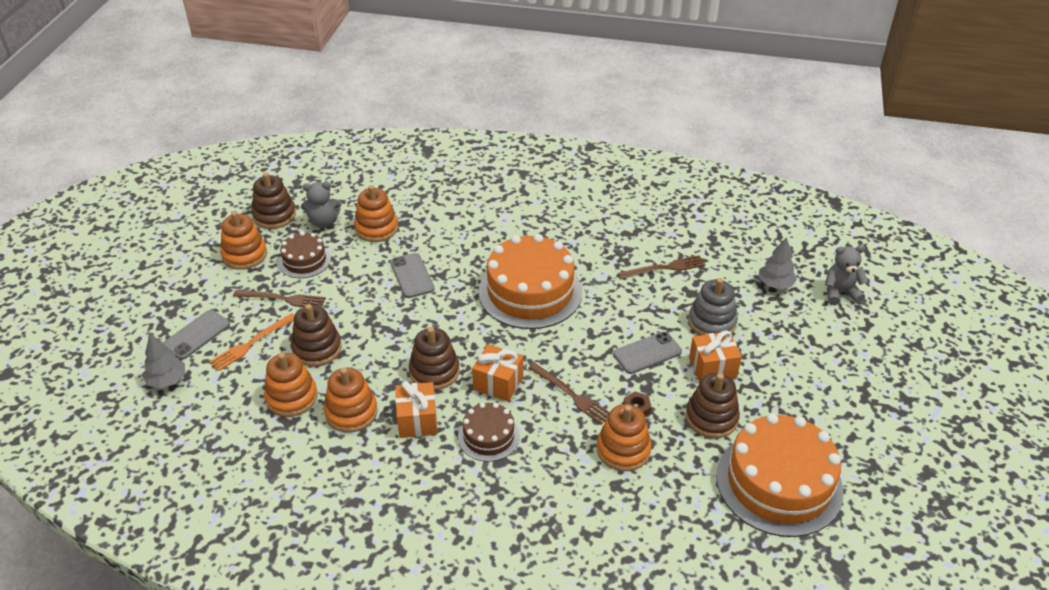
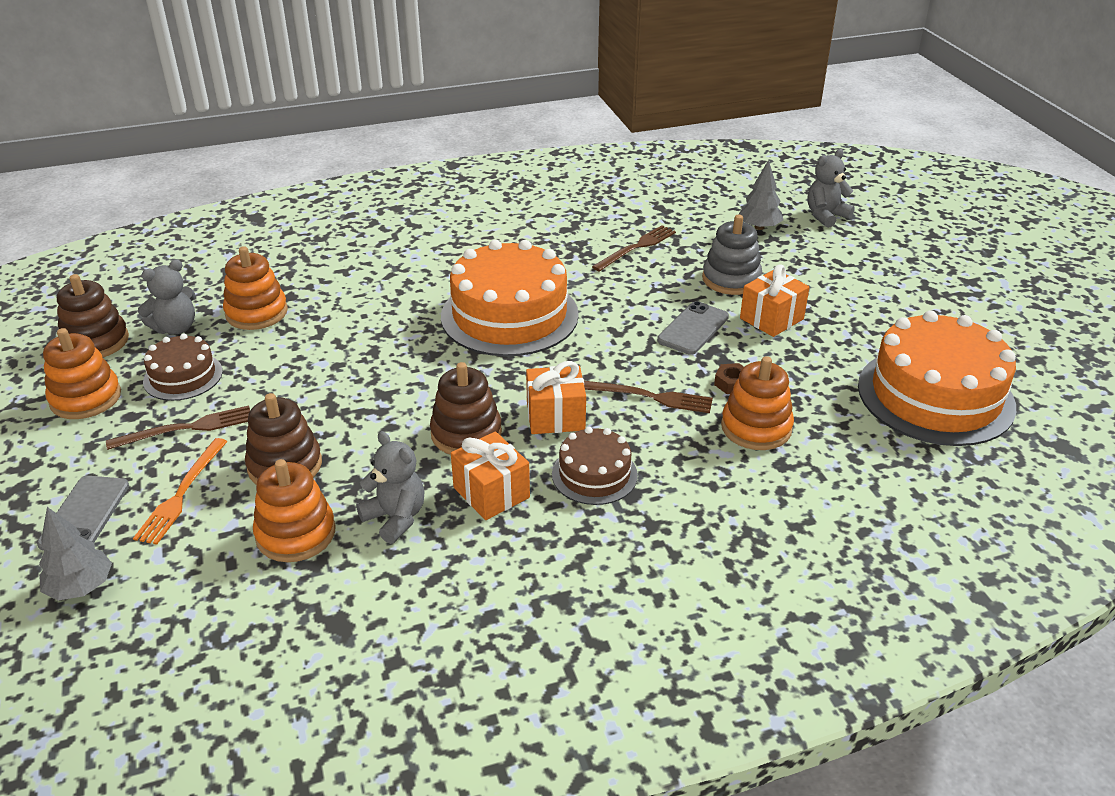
camera: 30 degrees left, 5 degrees down
orange stacking toy [324,367,378,433] -> grey teddy bear [356,431,425,544]
grey phone [390,253,435,298] -> none
brown stacking toy [686,373,740,438] -> none

